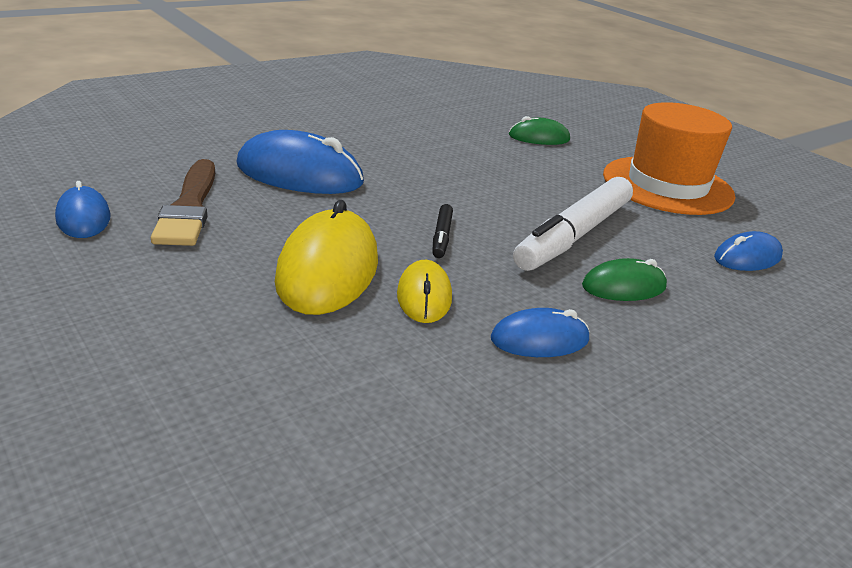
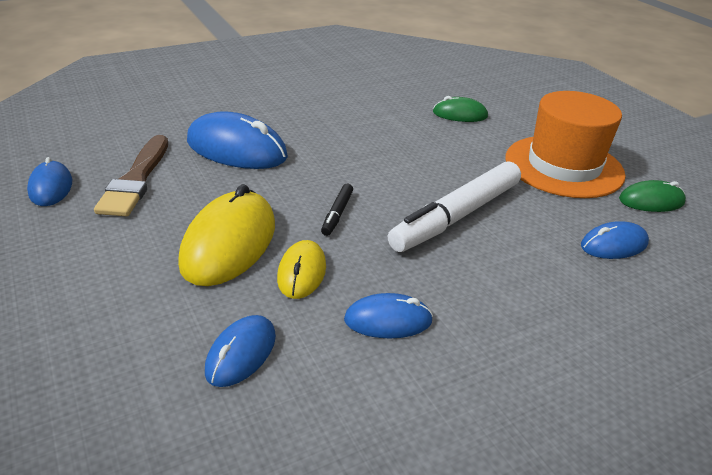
camera: 10 degrees right, 5 degrees up
green mouse [582,258,667,301] -> green mouse moved to [619,180,686,212]
none -> blue mouse [205,315,276,387]

